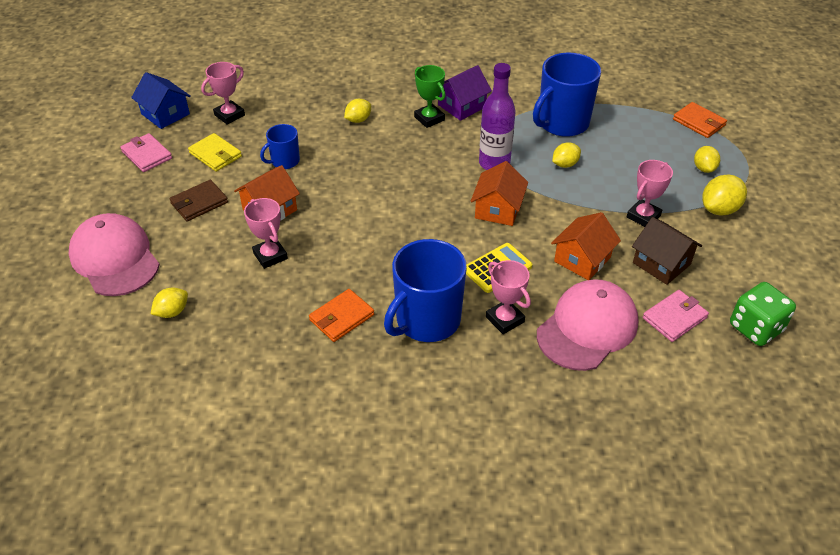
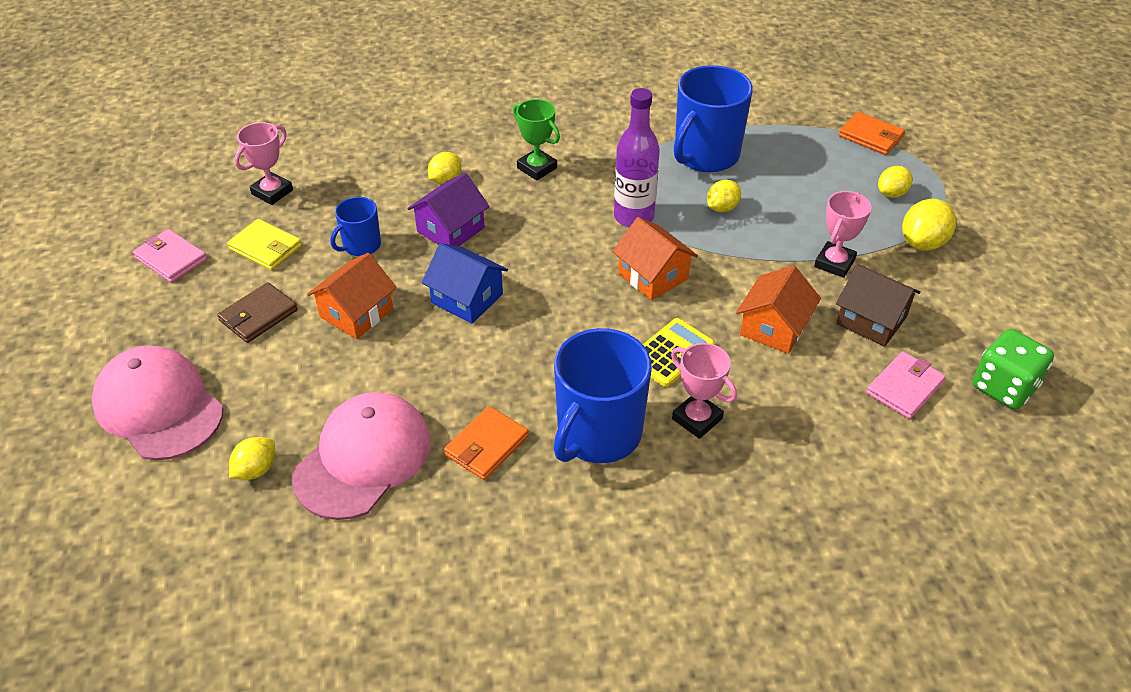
camera: 10 degrees left, 0 degrees up
blue house [131,72,191,129] -> blue house moved to [422,243,508,324]
pink trophy [244,198,288,269] -> none
purple house [438,65,492,121] -> purple house moved to [407,173,490,246]
orange house [471,161,528,226] -> orange house turned 45 degrees counterclockwise [612,217,698,300]
pink cap [537,279,639,371] -> pink cap moved to [292,392,430,520]
yellow lemon [694,146,720,173] -> yellow lemon turned 60 degrees clockwise [878,166,912,198]

